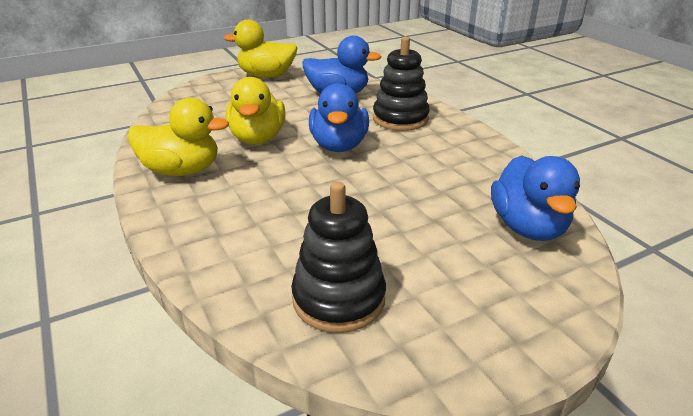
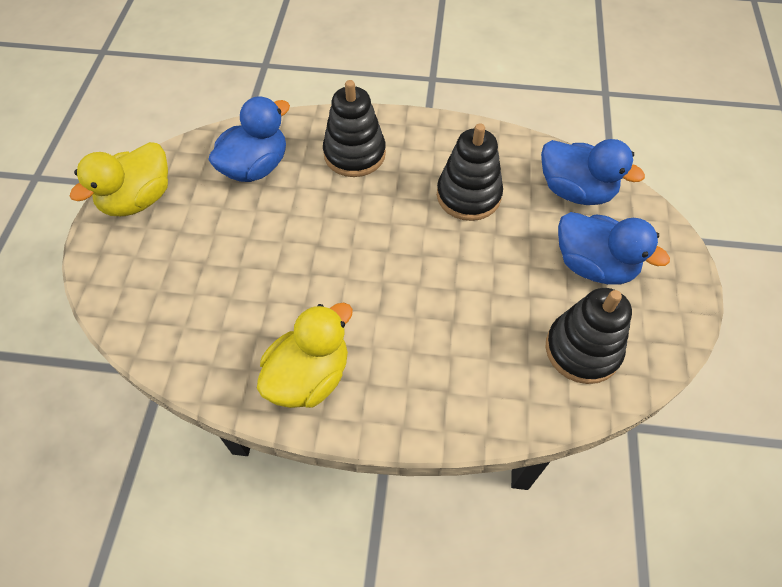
camera: 55 degrees left, 25 degrees up
yellow duck [226,77,286,144] -> none
blue duck [309,83,369,152] -> blue duck moved to [558,212,670,285]
none -> black stacking toy [437,123,503,221]

